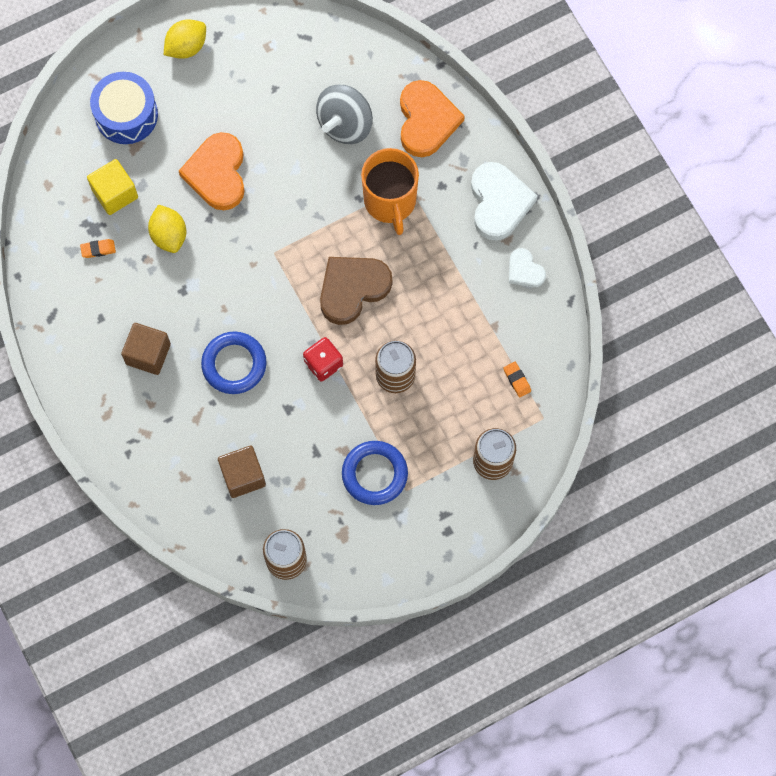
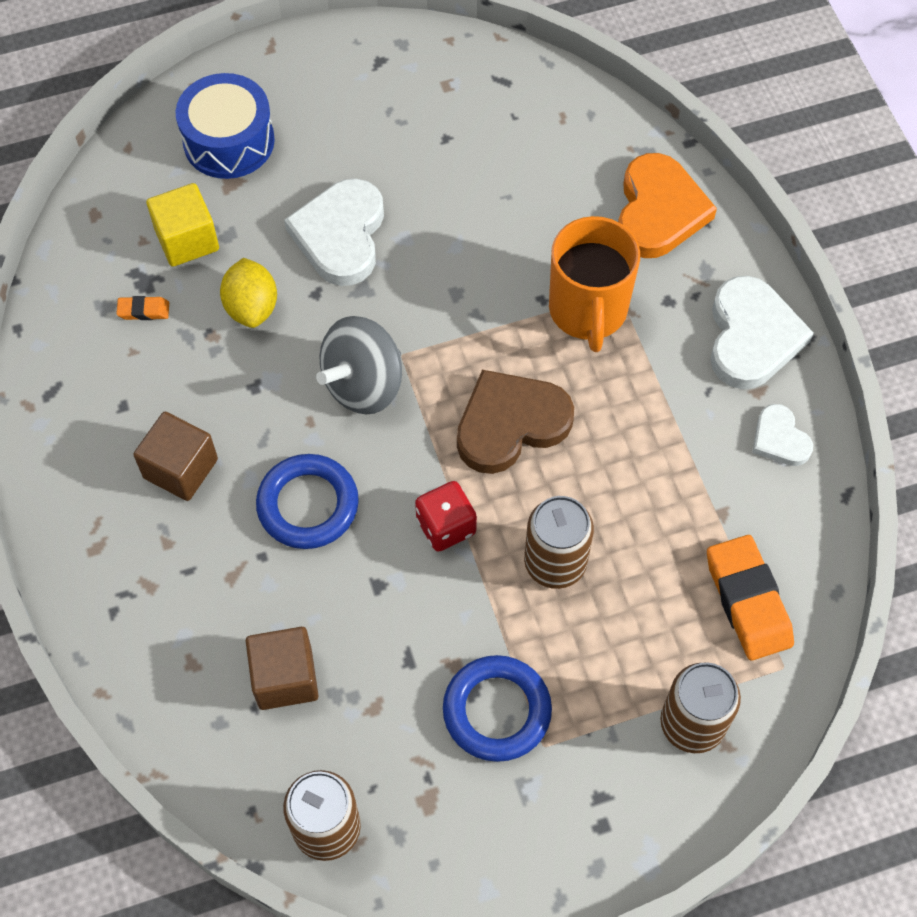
camera: 10 degrees right, 10 degrees down
yellow lemon [164,20,206,59] -> none
orange heart [179,132,245,210] -> white heart [284,179,384,286]
grey spinning top [316,85,373,144] -> grey spinning top moved to [316,316,402,415]
orange eraser [503,362,531,397] -> orange eraser [707,535,794,660], size x2.16

